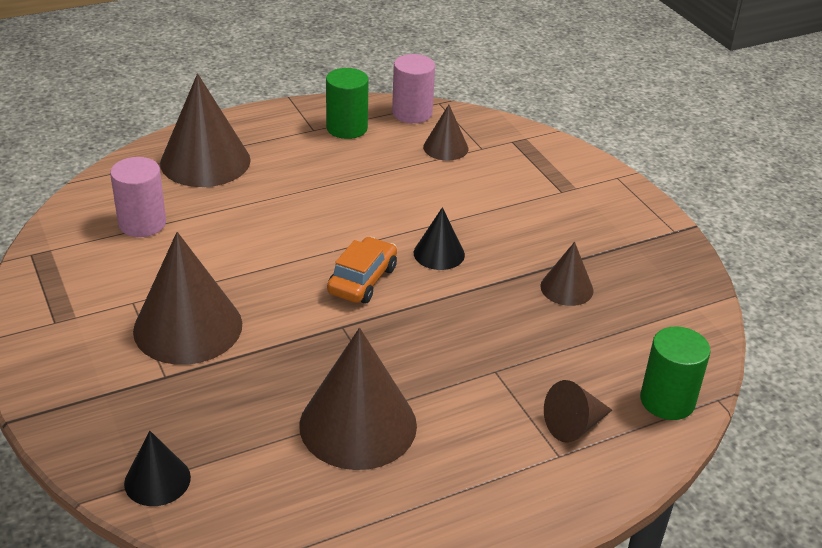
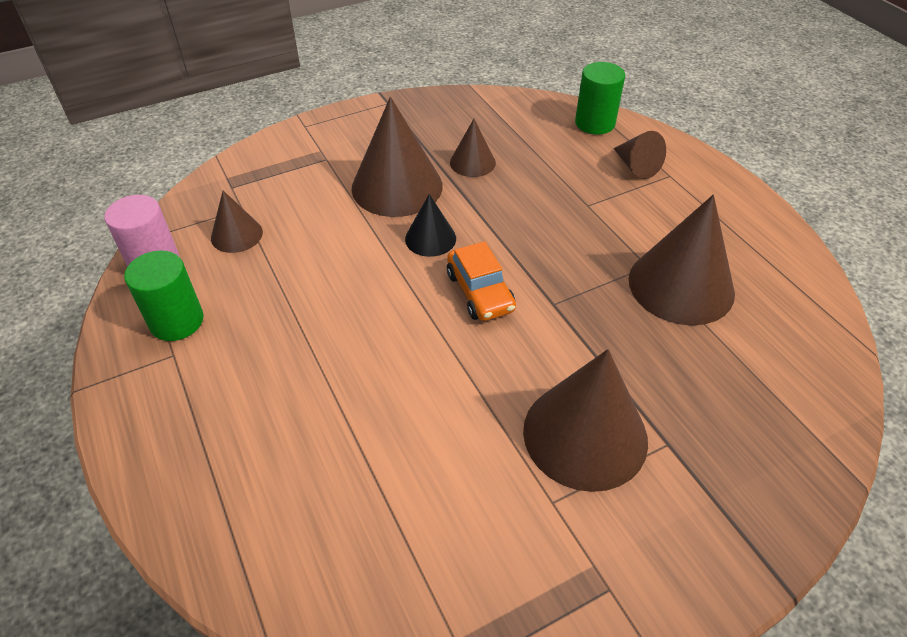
camera: 90 degrees left, 10 degrees up
pink cylinder [110,157,166,237] -> none
black cone [124,431,191,506] -> none
brown cone [160,73,251,187] -> brown cone moved to [351,97,443,217]
orange car [327,237,397,304] -> orange car turned 135 degrees counterclockwise [447,241,516,321]

